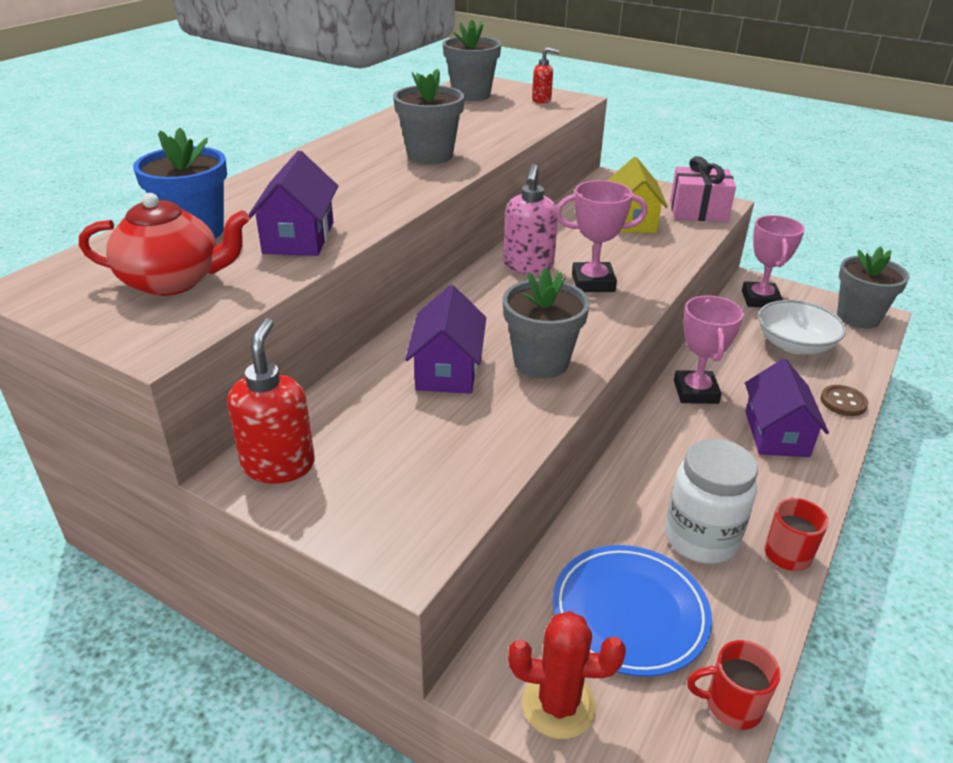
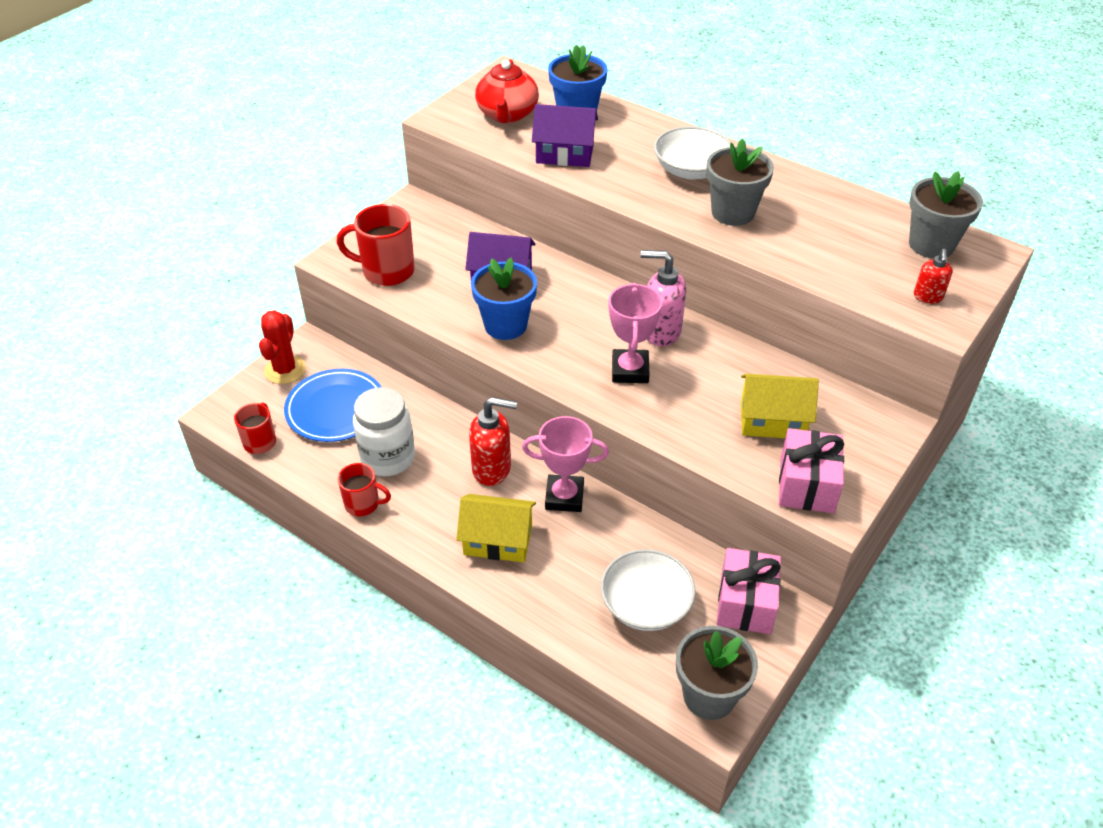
camera: 95 degrees right, 10 degrees up
red soap dispenser [227,318,315,484] -> red soap dispenser moved to [469,397,517,486]
grey flower pot [503,267,590,378] -> blue flower pot [471,258,537,340]
pink trophy [742,215,805,308] -> pink gift [717,548,781,634]
purple house [745,359,829,457] -> yellow house [456,494,536,562]
brown button [820,385,868,416] -> none
none -> red mug [336,204,415,286]
none -> white bowl [654,126,730,180]

